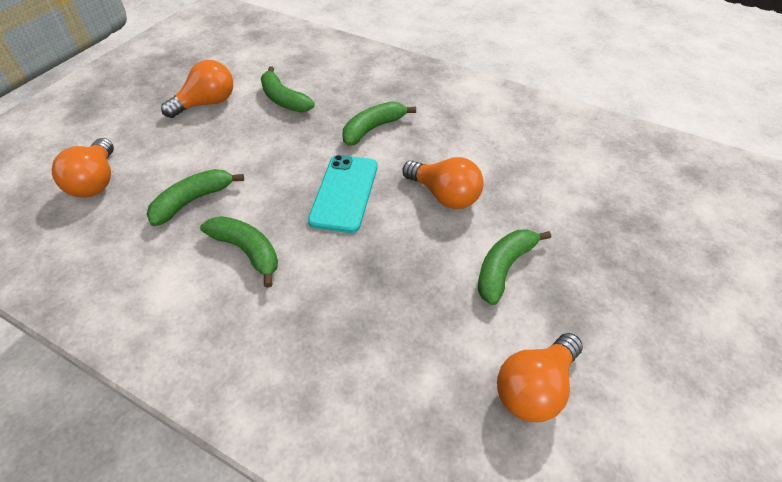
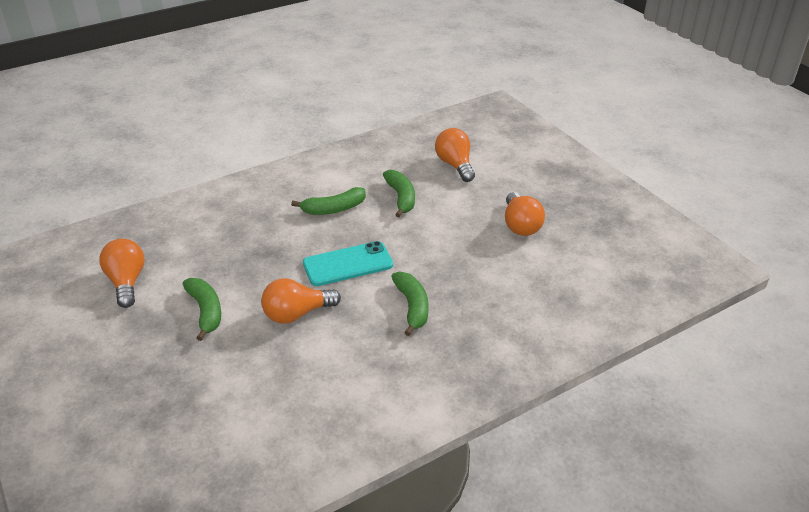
camera: 120 degrees right, 10 degrees down
orange light bulb [52,138,114,198] -> orange light bulb turned 45 degrees clockwise [435,128,475,182]
green banana [261,67,315,112] -> none
turquoise phone [308,155,377,233] -> turquoise phone turned 60 degrees counterclockwise [303,241,393,286]

